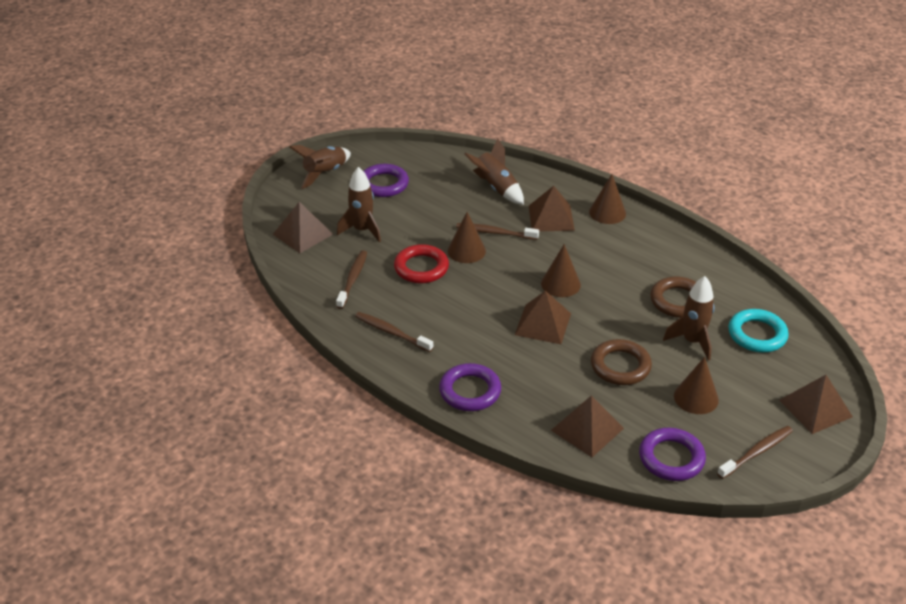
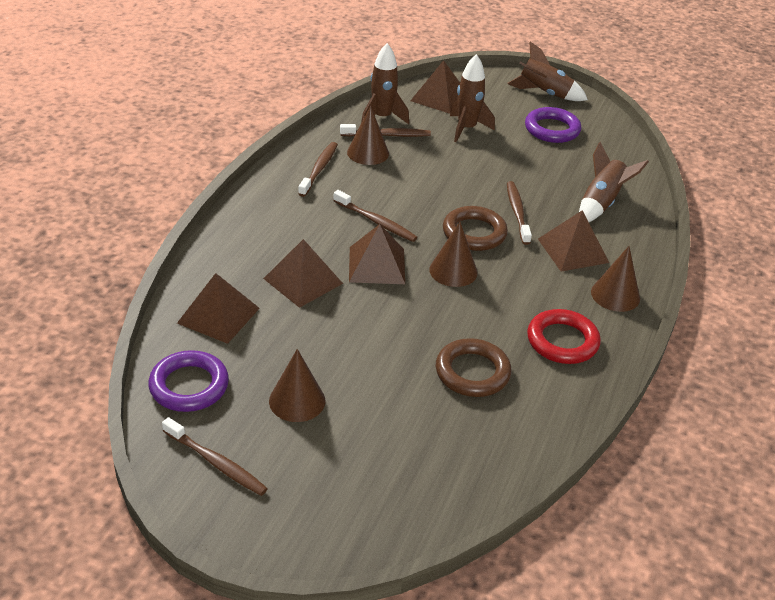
camera: 70 degrees right, 0 degrees up
red ring [394,244,449,283] -> red ring moved to [527,309,601,364]
purple ring [439,363,501,411] -> none
brown cone [448,212,486,263] -> brown cone moved to [347,105,389,165]
brown ring [591,339,652,385] -> brown ring moved to [443,206,508,251]
brown rocket [663,276,714,361] -> brown rocket moved to [361,43,409,124]
turquoise ring [728,309,789,353] -> none
brown pyramid [779,375,853,434] -> brown pyramid moved to [263,239,343,308]
none -> brown toothbrush [333,190,418,242]

